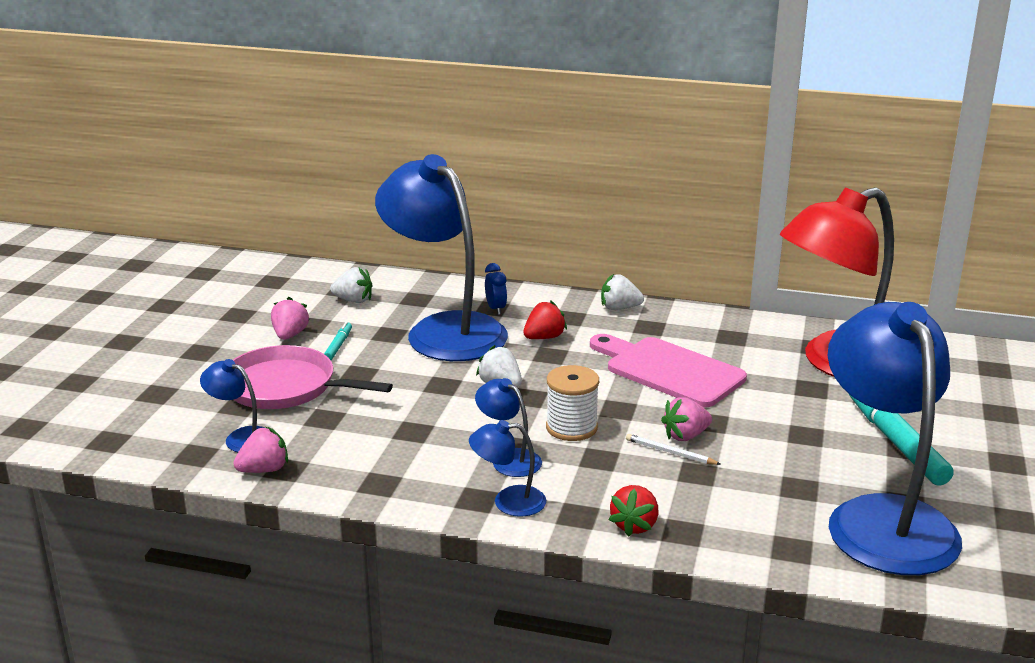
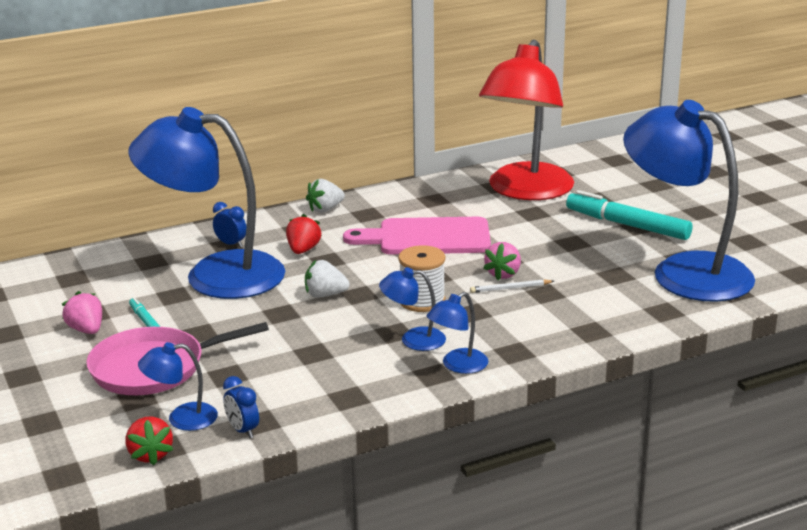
camera: 40 degrees left, 0 degrees up
pink strawberry [233,427,288,473] -> blue clock [223,376,259,438]
white strawberry [330,267,372,303] -> none
red strawberry [609,485,658,537] -> red strawberry moved to [126,416,173,465]

